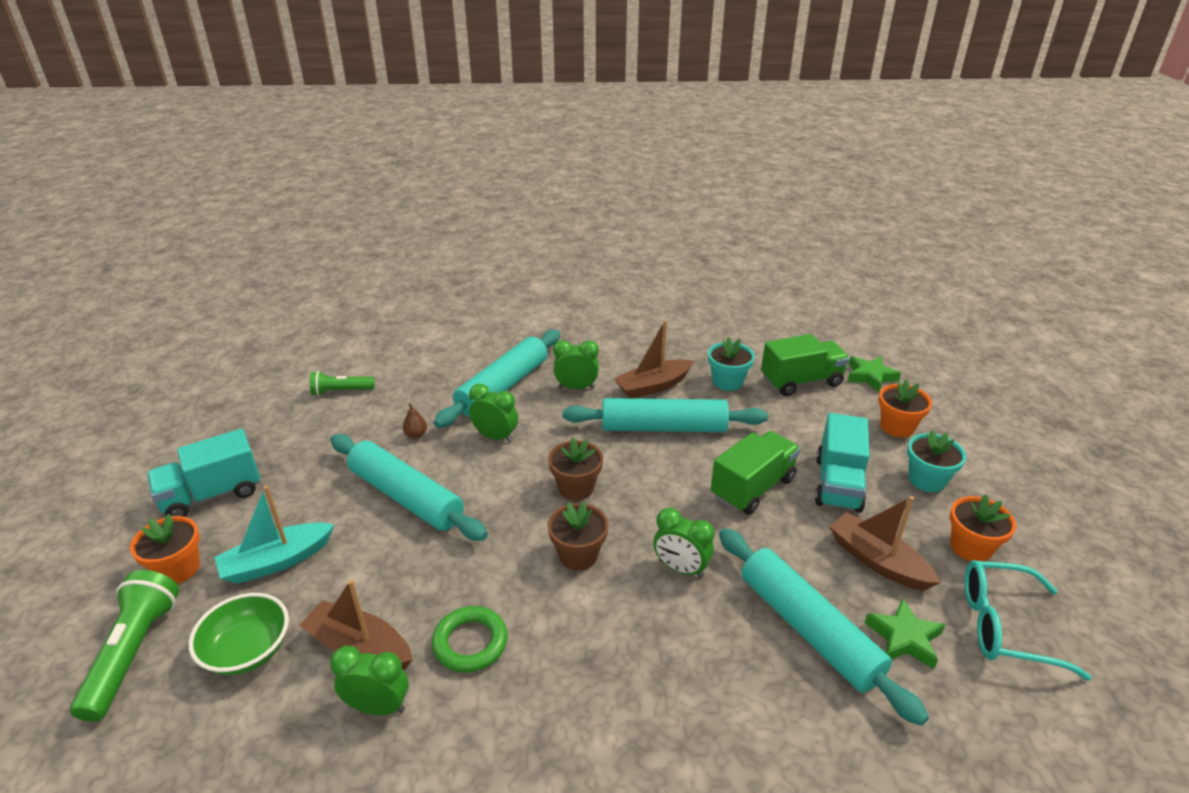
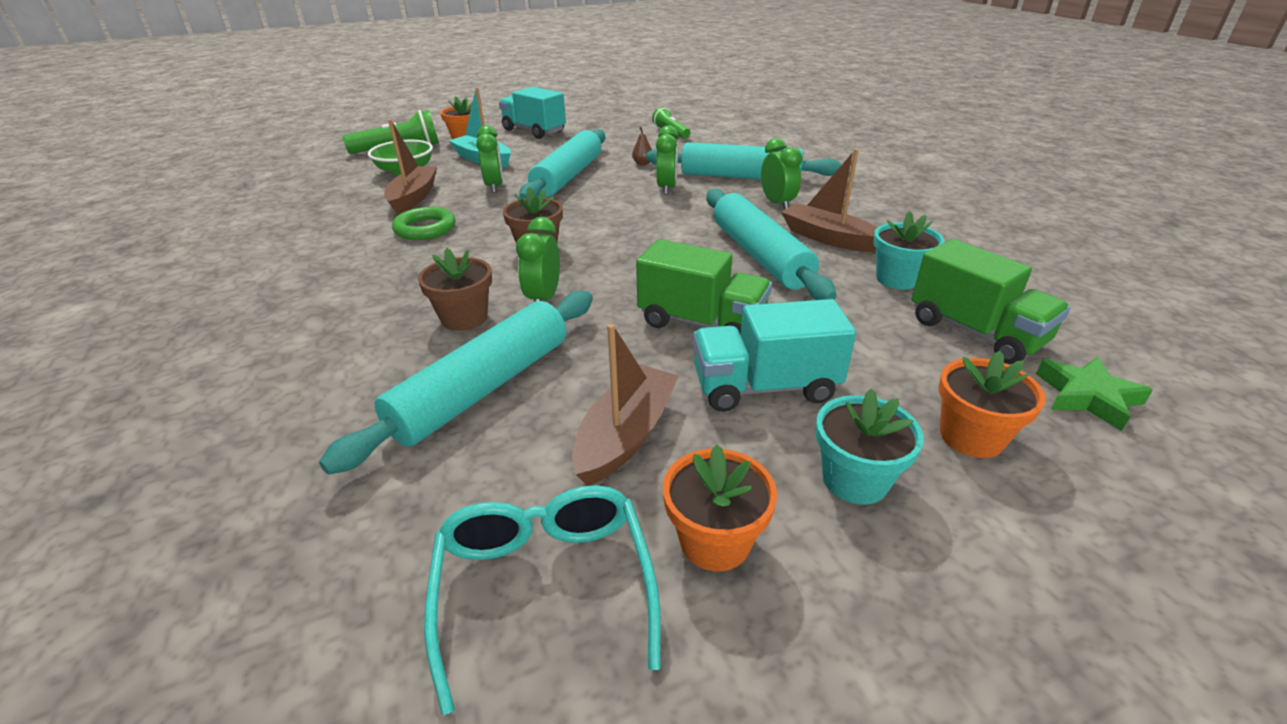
camera: 70 degrees right, 0 degrees up
green clock [330,646,409,715] -> green clock moved to [476,125,503,193]
brown flower pot [548,437,603,500] -> brown flower pot moved to [418,248,492,331]
green star [864,598,946,669] -> none

